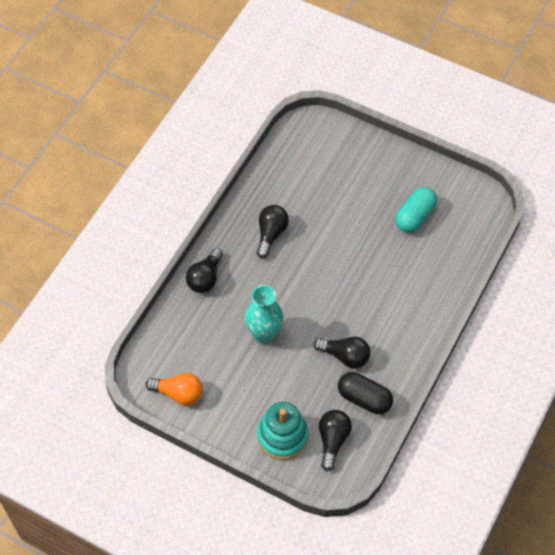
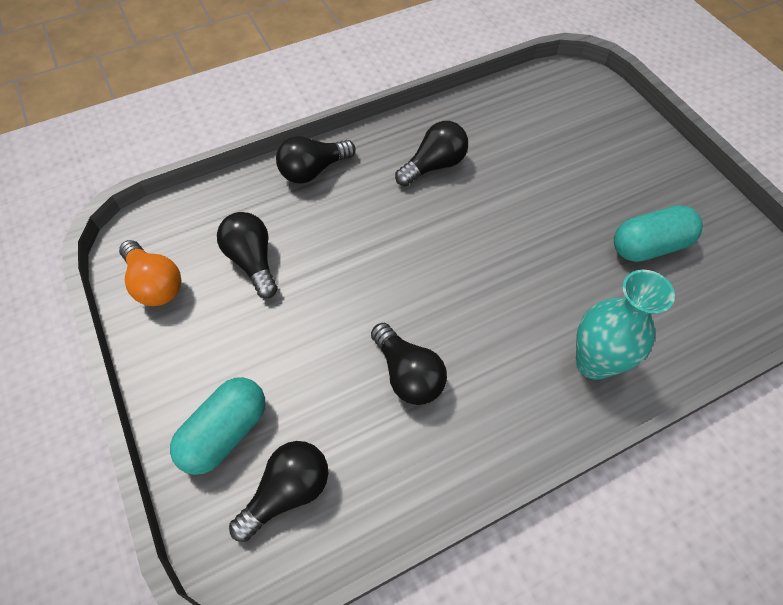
camera: 35 degrees right, 0 degrees up
turquoise vase [245,285,284,344] -> turquoise vase moved to [576,270,675,380]
turquoise stacking toy [257,402,309,460] -> turquoise capsule [170,377,266,475]
black capsule [338,372,393,414] -> none
none -> black light bulb [217,212,278,299]

